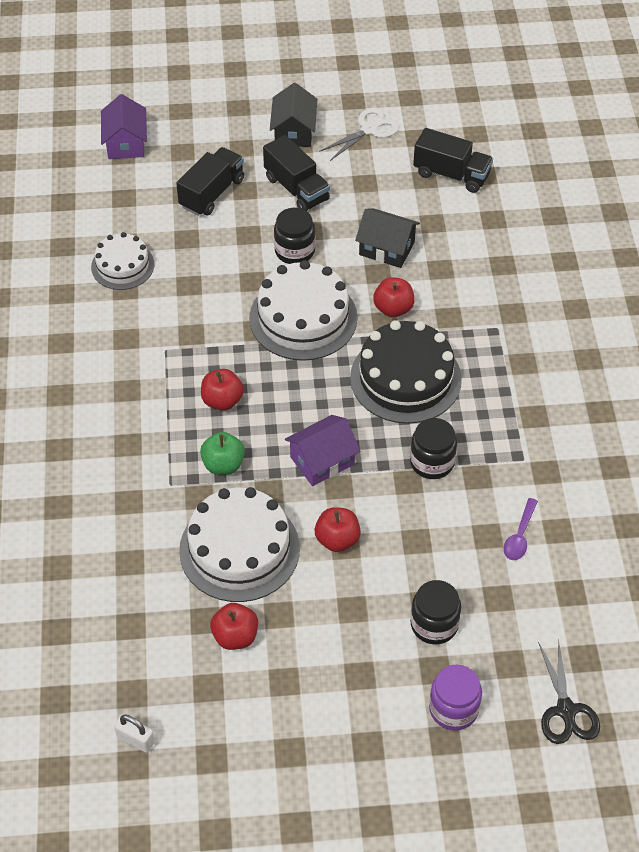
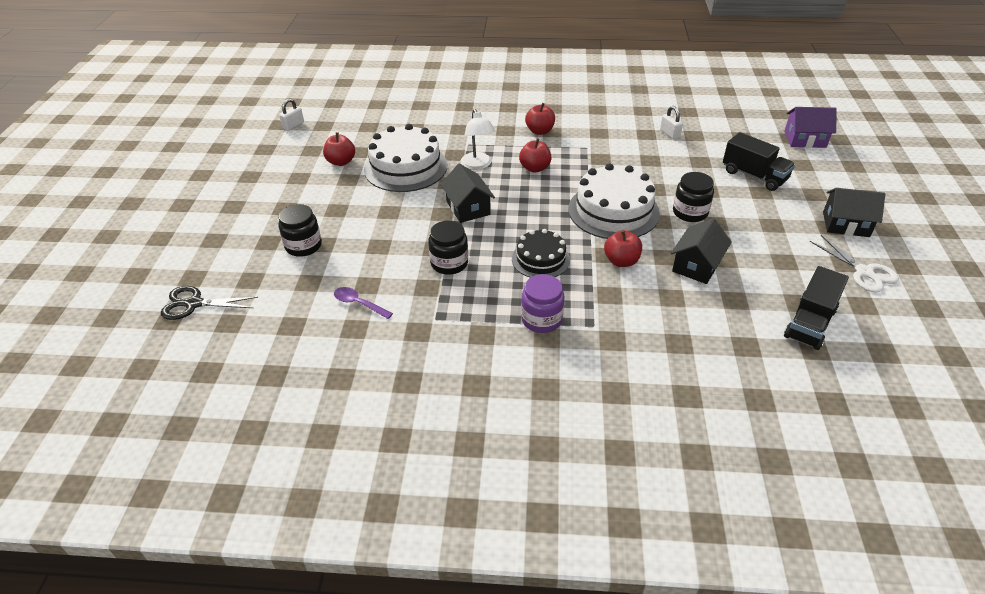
camera: 100 degrees right, 10 degrees down
white cake [91,232,154,290] -> white padlock [660,106,683,139]
green apple [200,432,245,475] -> white lamp [460,109,495,170]
black truck [263,135,330,211] -> none
purple house [285,415,360,486] -> black house [441,164,495,223]
red apple [315,507,361,552] -> red apple moved to [525,103,555,135]
black cake [350,320,462,424] -> black cake [512,229,570,278], size x0.60
purple jar [429,665,482,731] -> purple jar moved to [521,274,564,333]

